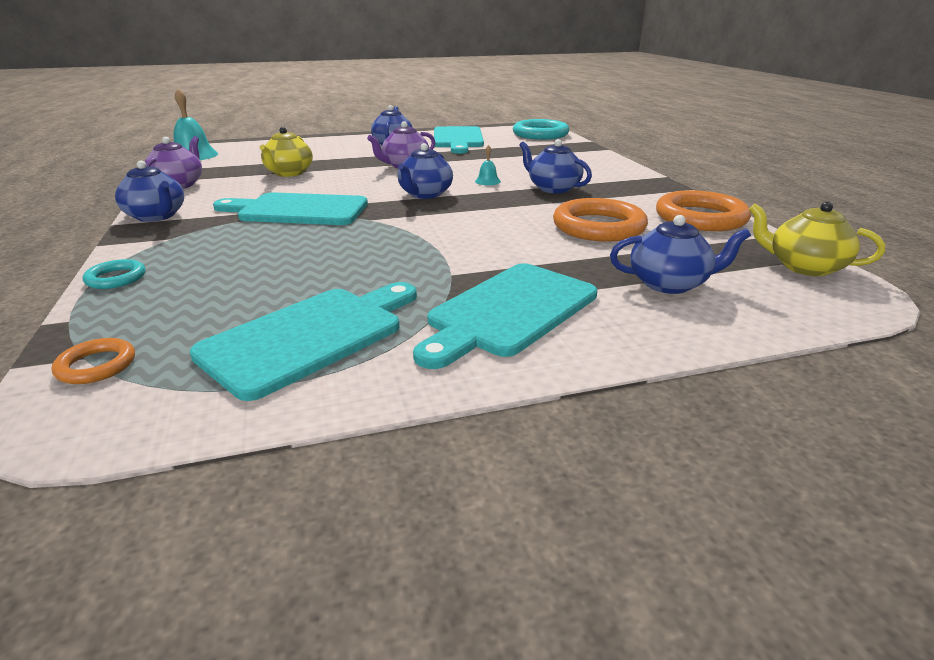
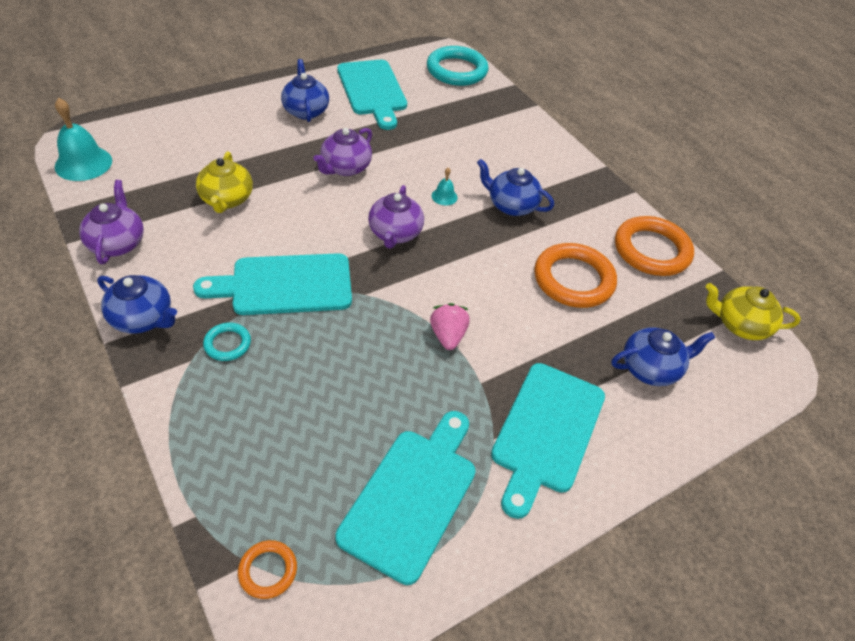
camera: 20 degrees left, 20 degrees up
turquoise ring [83,259,146,289] -> turquoise ring moved to [203,323,251,361]
blue teapot [398,143,453,199] -> purple teapot [368,185,424,248]
none -> pink strawberry [430,303,470,350]

